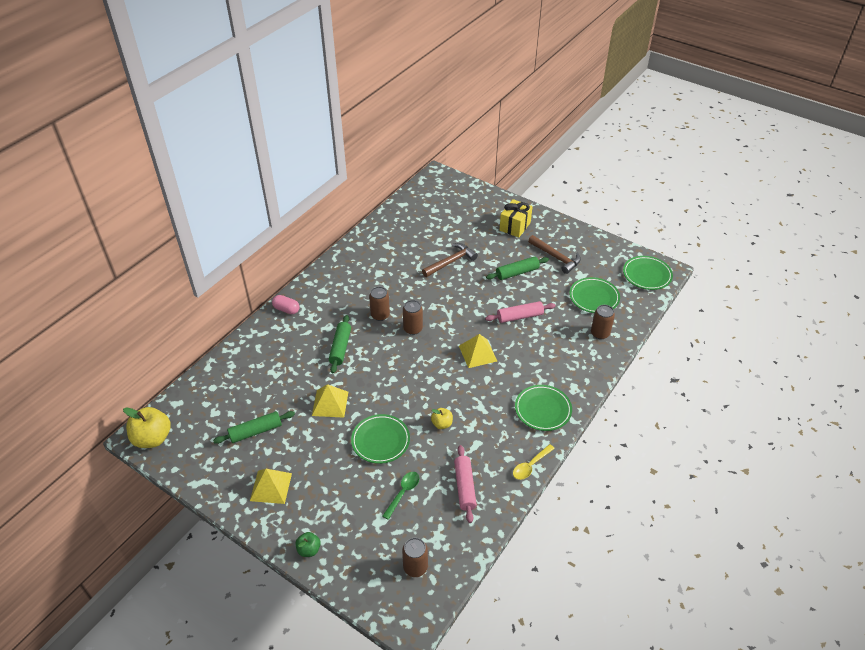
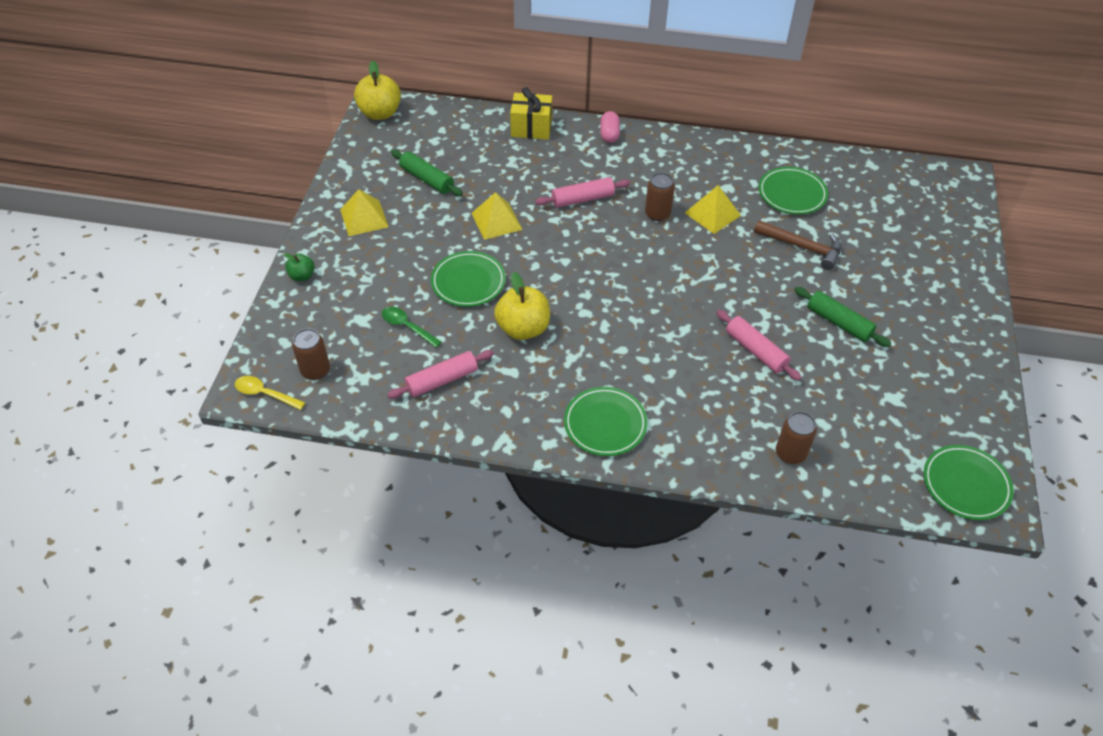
camera: 65 degrees right, 5 degrees up
green rolling pin [329,315,351,373] -> pink rolling pin [535,177,630,208]
green spoon [383,472,419,520] -> green spoon turned 150 degrees counterclockwise [382,307,442,348]
brown can [403,300,423,335] -> none
yellow apple [431,408,453,429] -> yellow apple [494,272,550,340], size x1.88
yellow pyramid [459,334,497,368] -> yellow pyramid moved to [685,185,741,234]
yellow gift [499,199,533,238] -> yellow gift moved to [510,87,552,140]
yellow spoon [513,444,555,480] -> yellow spoon moved to [235,376,306,410]
brown hammer [528,235,581,274] -> none
green plate [569,277,620,313] -> green plate moved to [759,167,828,214]

